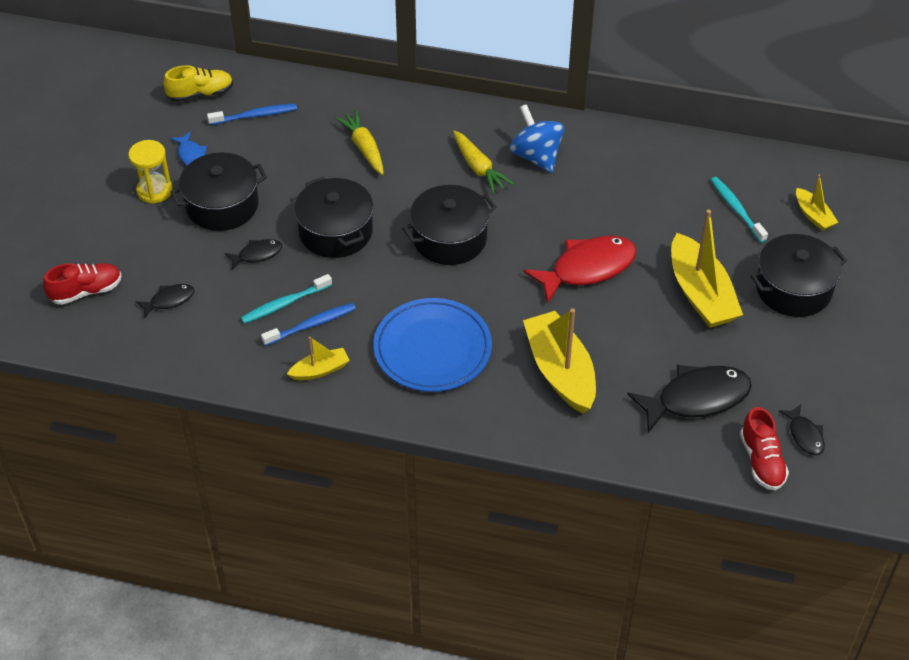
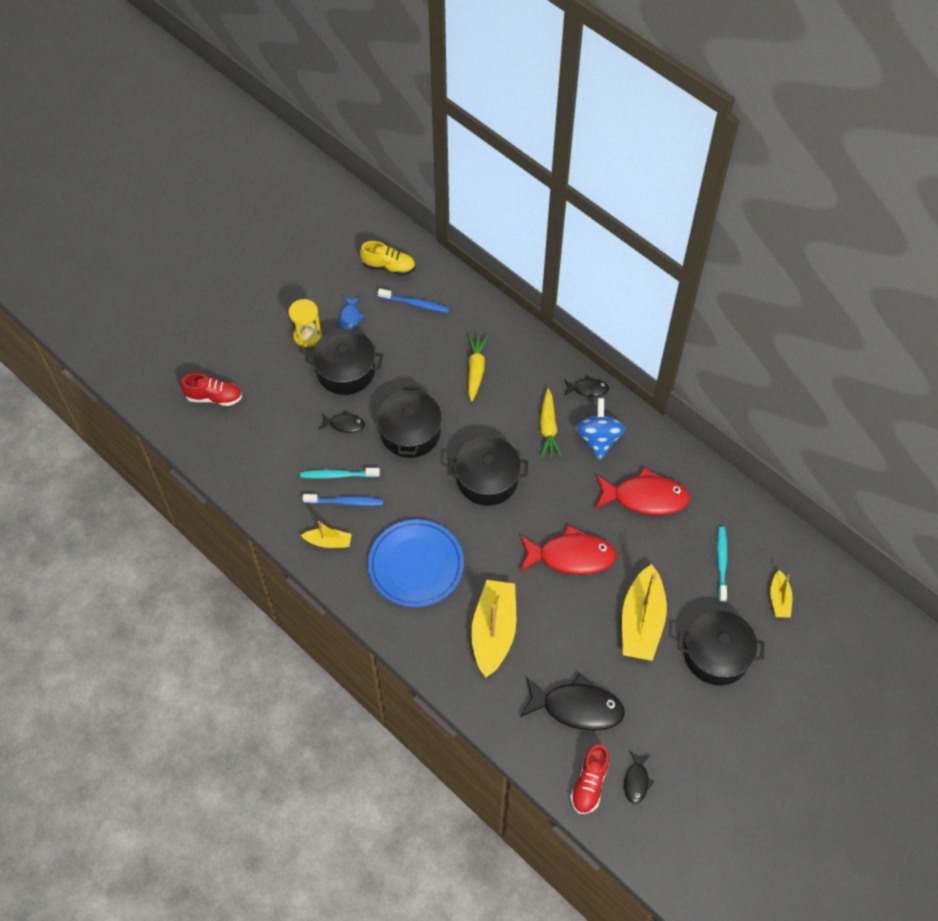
camera: 30 degrees right, 10 degrees up
black fish [135,284,194,318] -> black fish moved to [564,375,609,397]
none -> red fish [595,467,690,515]

